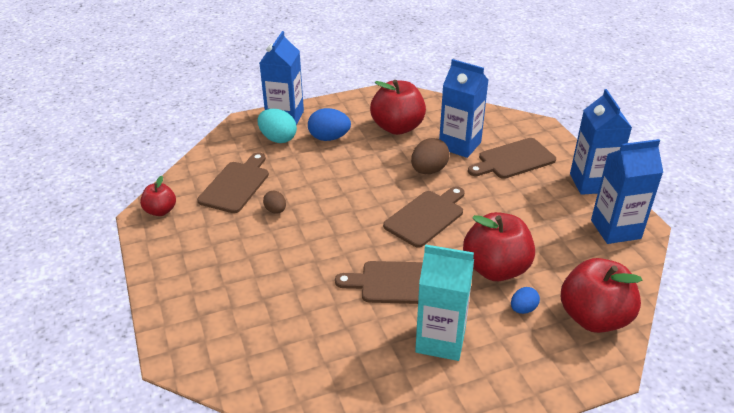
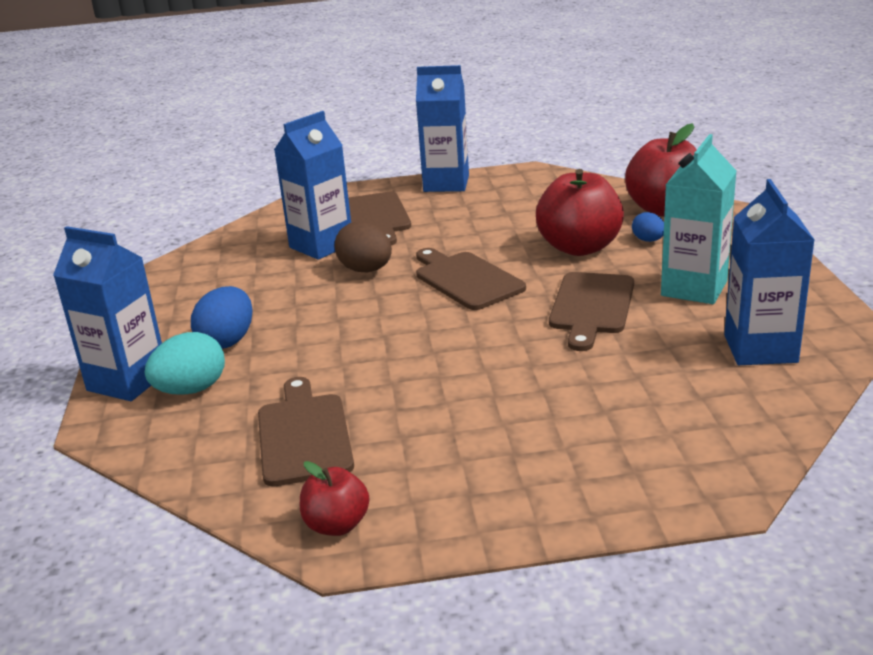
camera: 75 degrees left, 10 degrees down
brown cutting board [197,152,269,213] -> brown cutting board turned 45 degrees clockwise [258,377,354,487]
brown egg [263,191,286,214] -> none
red apple [370,80,426,135] -> none
blue carton [591,139,663,244] -> blue carton moved to [724,179,814,365]

